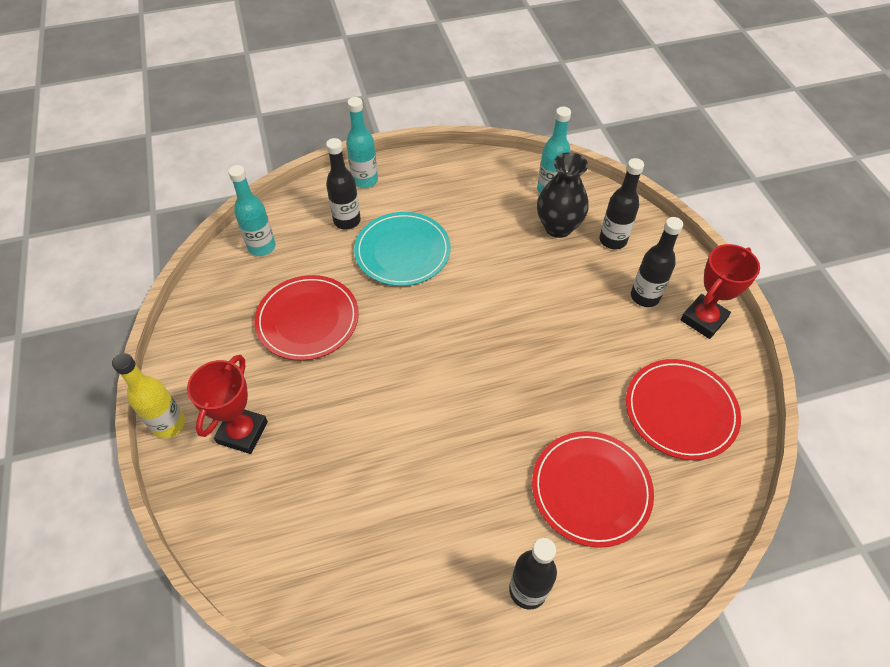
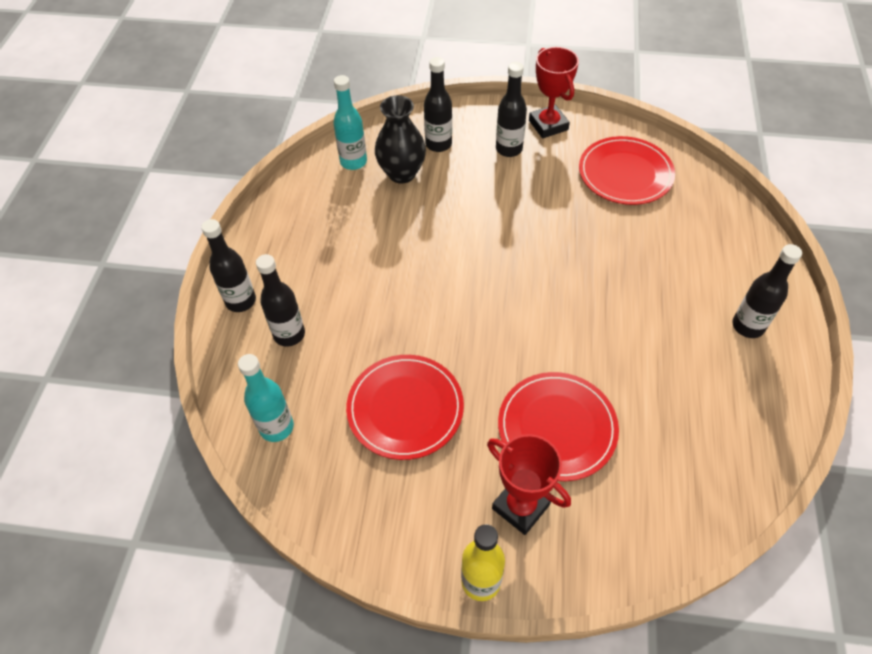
camera: 65 degrees left, 0 degrees up
turquoise bottle [346,97,378,188] -> black bottle [201,219,256,312]
turquoise plate [354,212,451,286] -> none
red plate [532,431,654,548] -> red plate moved to [498,372,619,481]

